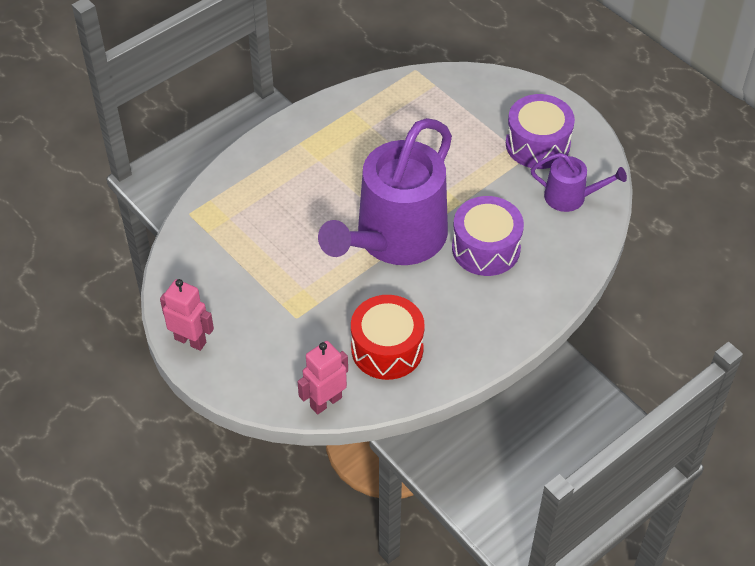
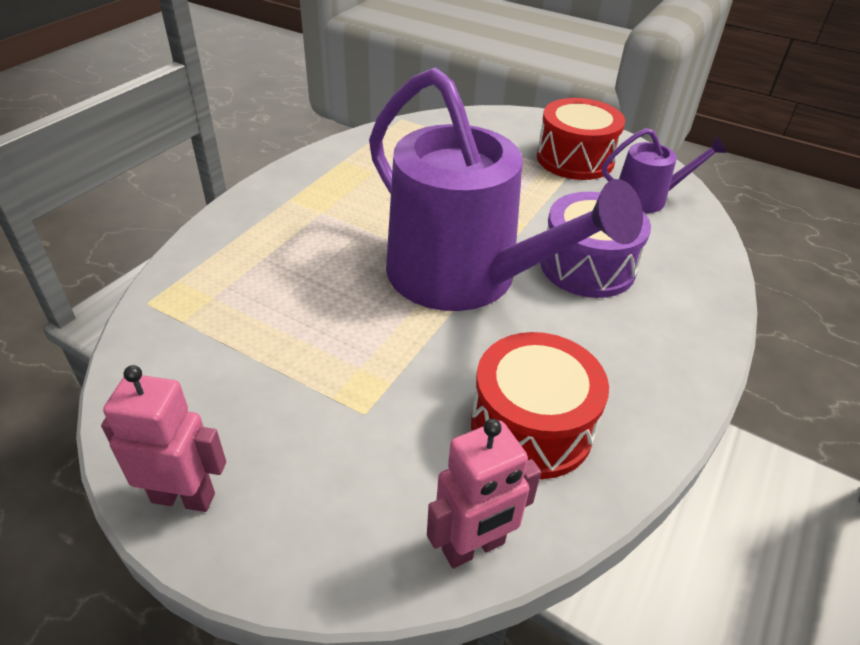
camera: 20 degrees left, 10 degrees down
pink robot [297,341,348,414] -> pink robot turned 150 degrees counterclockwise [427,419,541,568]
purple watering can [318,118,452,265] -> purple watering can turned 60 degrees counterclockwise [369,67,643,311]
purple drum [506,94,575,169] -> red drum [537,98,625,180]

